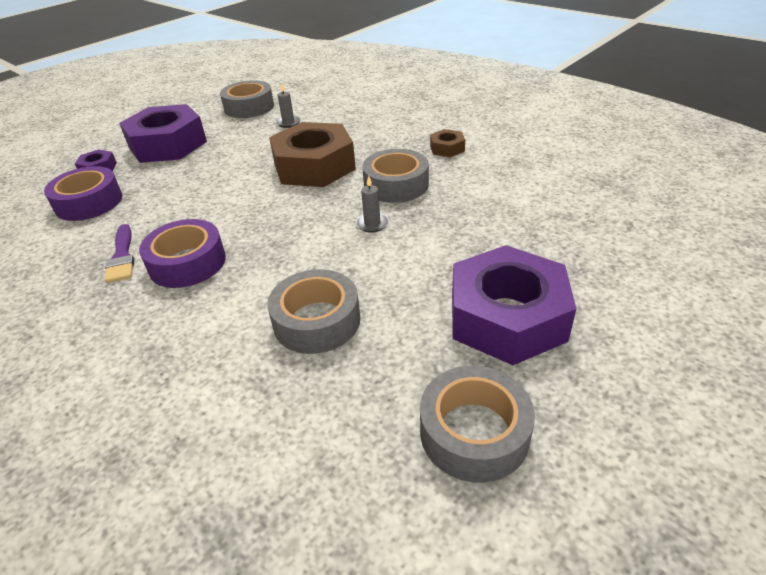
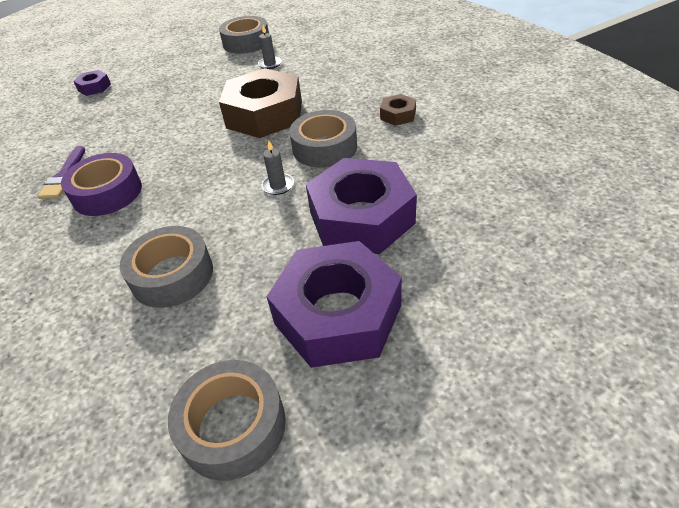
camera: 20 degrees right, 5 degrees up
purple tape [44,166,122,221] -> none
purple nut [119,104,207,163] -> purple nut moved to [306,158,417,254]

